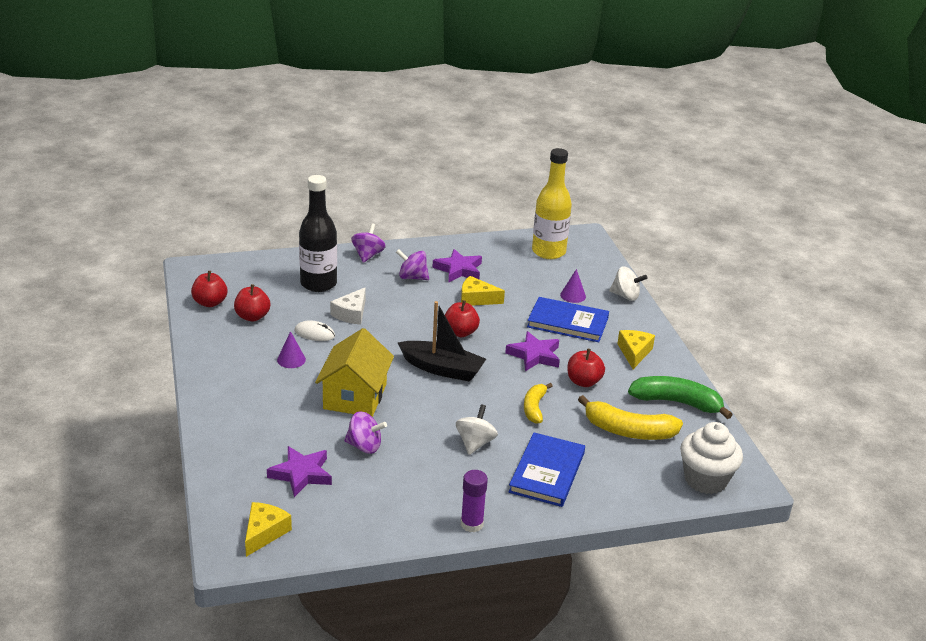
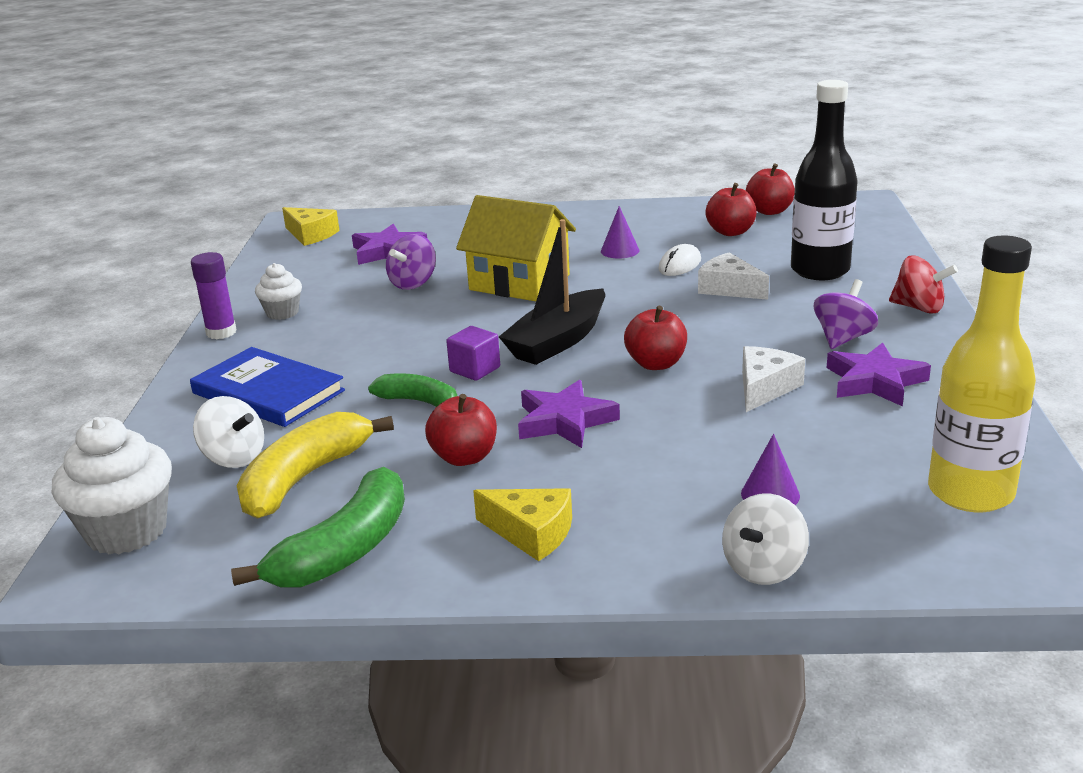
camera: 110 degrees right, 5 degrees down
purple spinning top [351,224,386,263] -> red spinning top [889,256,958,314]
white spinning top [456,404,498,455] -> white spinning top moved to [193,396,264,468]
yellow cheese [461,276,505,306] -> white cheese [742,346,805,412]
yellow banana [524,383,553,424] -> green banana [368,373,457,407]
blue book [527,297,609,342] -> none
none -> white cupcake [255,263,302,320]
none -> purple cube [446,326,500,381]

